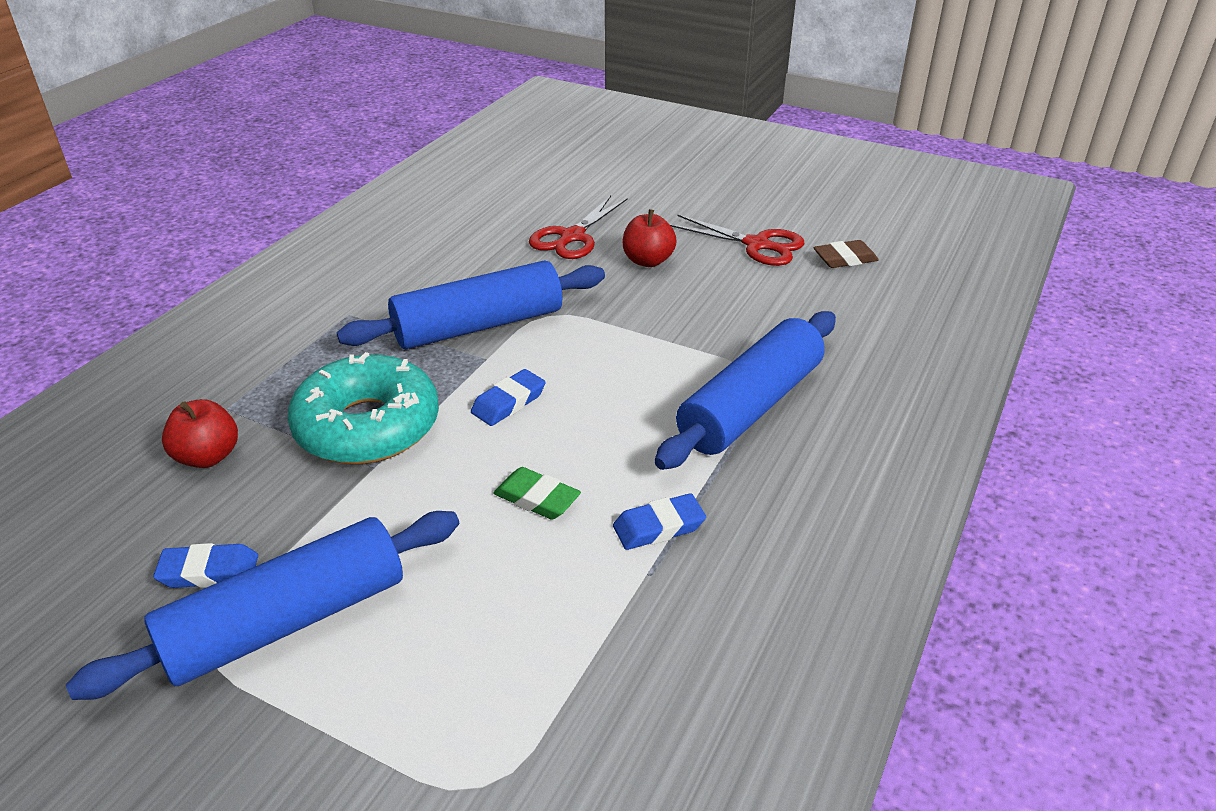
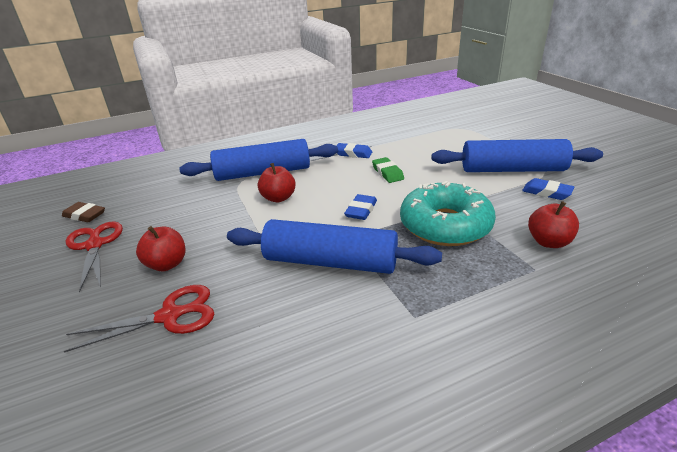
camera: 140 degrees left, 5 degrees down
blue eraser [471,369,546,426] -> blue eraser turned 60 degrees counterclockwise [344,194,377,220]
none -> red apple [258,163,296,202]

